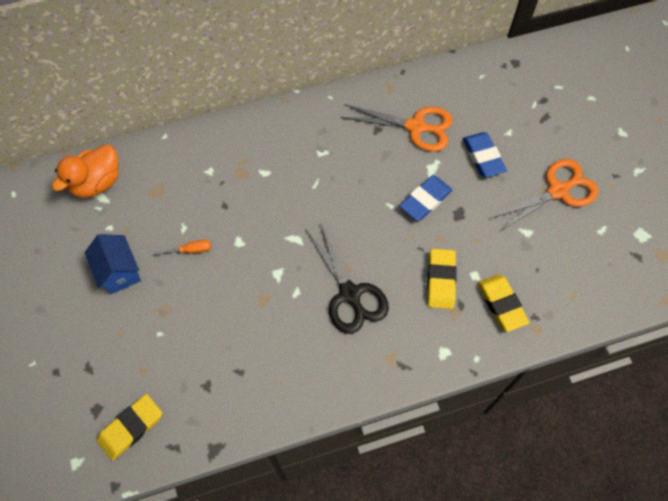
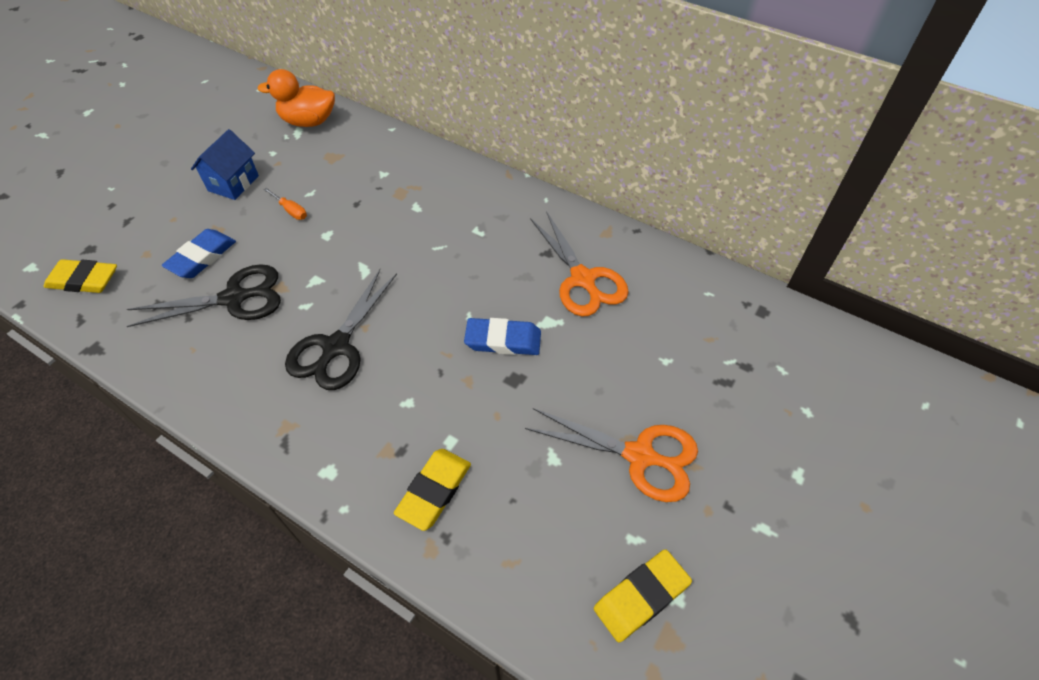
camera: 50 degrees right, 10 degrees down
yellow eraser [427,249,457,309] -> yellow eraser moved to [594,549,692,643]
blue eraser [463,132,507,177] -> blue eraser moved to [161,229,236,278]
none -> black scissors [127,264,281,327]

